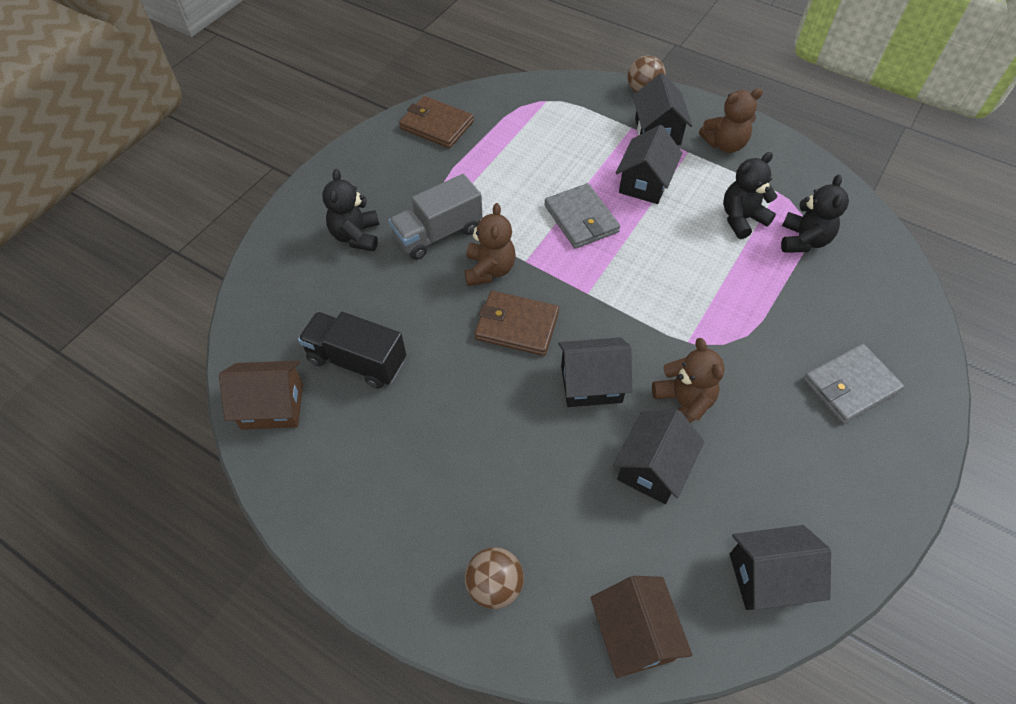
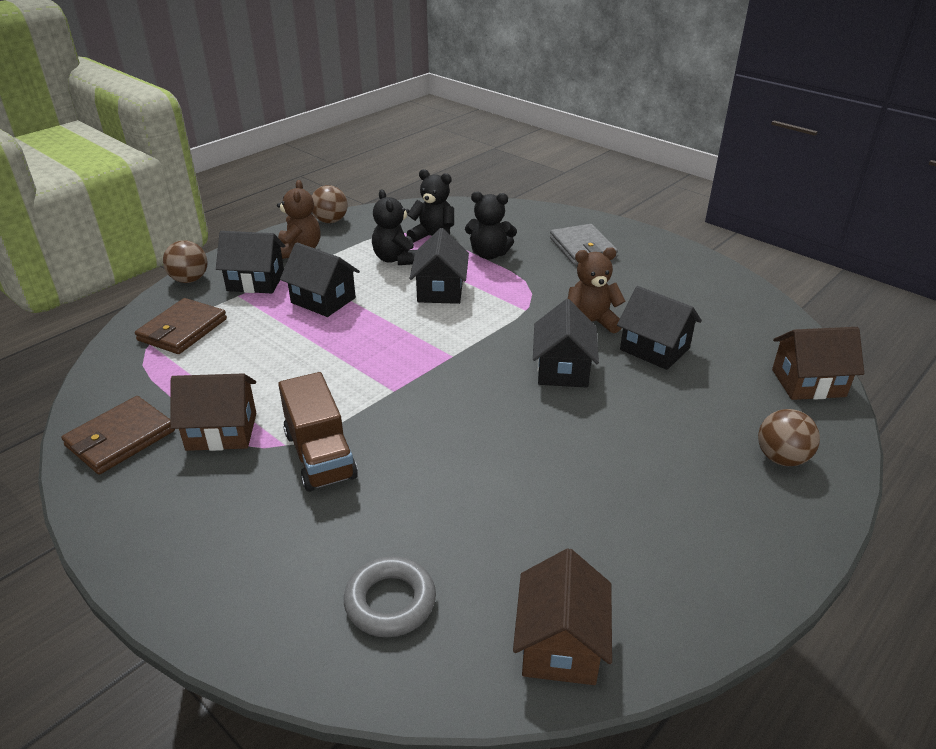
camera: 80 degrees left, 20 degrees down
black truck [298,312,406,389] -> none
black teddy bear [322,169,379,251] -> black teddy bear moved to [465,191,517,260]
grey truck [389,174,483,260] -> brown truck [278,372,358,492]
brown teddy bear [465,203,516,286] -> none
brown wallet [475,291,559,356] -> brown wallet moved to [135,298,227,354]
grey wallet [544,183,620,249] -> none
black house [730,525,831,610] -> black house moved to [409,228,469,304]
none -> brown house [170,373,256,451]
none -> brown ball [312,185,348,223]
none -> grey ring [344,556,436,637]

